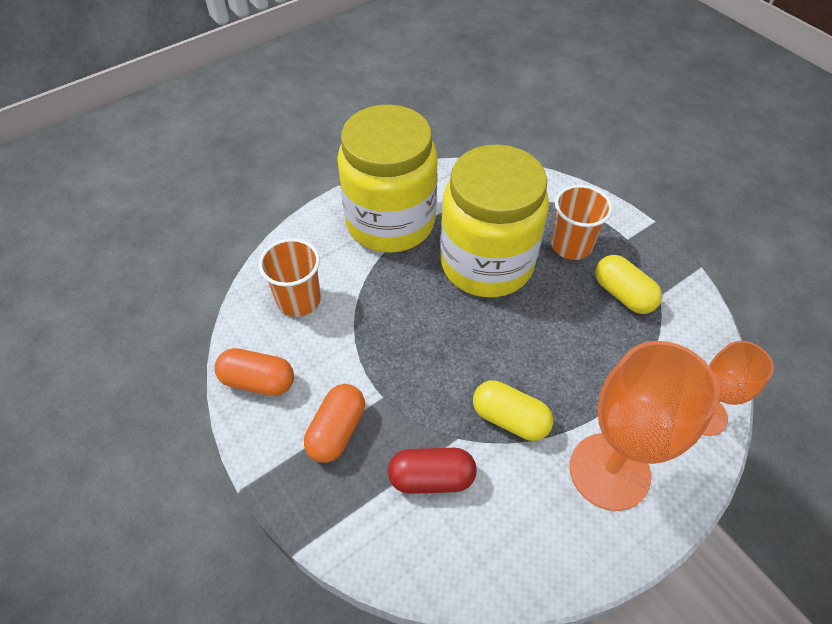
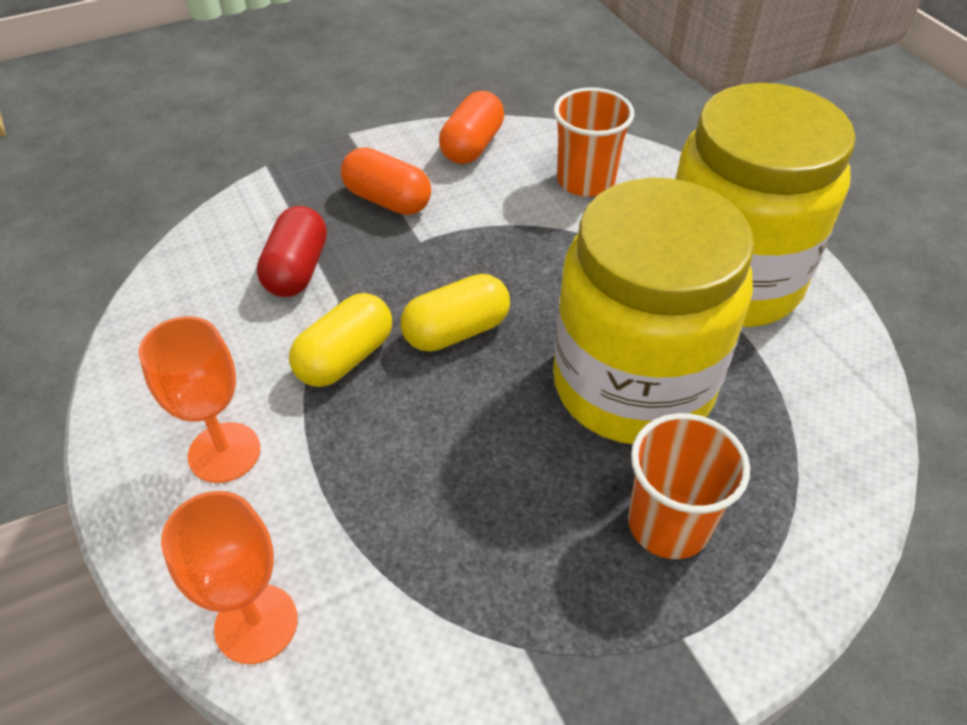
camera: 100 degrees right, 5 degrees down
orange goblet [570,341,719,511] -> orange goblet [138,316,260,483], size x0.60
yellow capsule [595,255,662,314] -> yellow capsule moved to [401,274,510,351]

